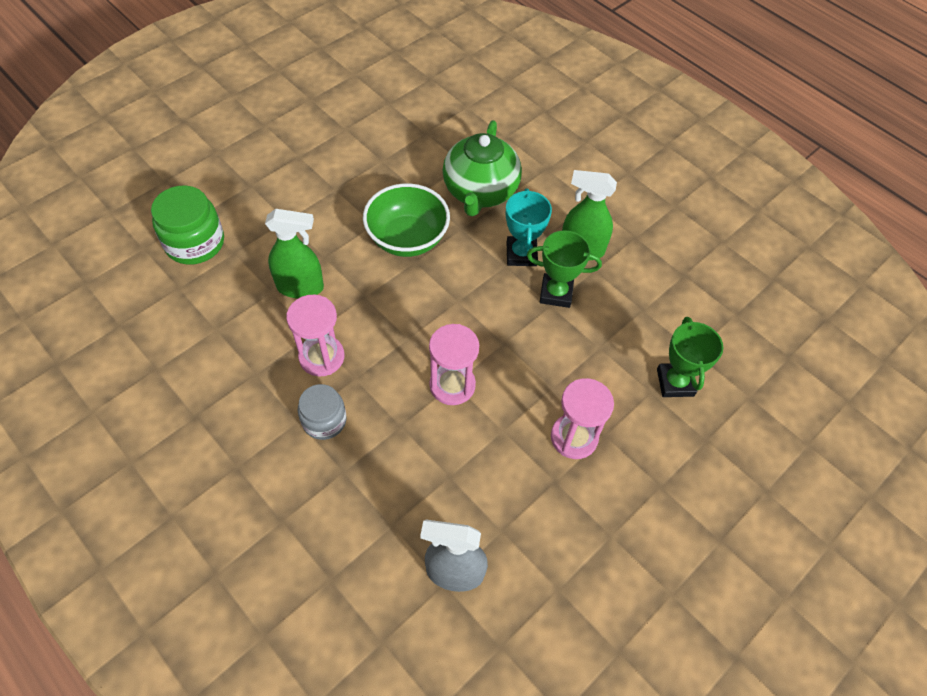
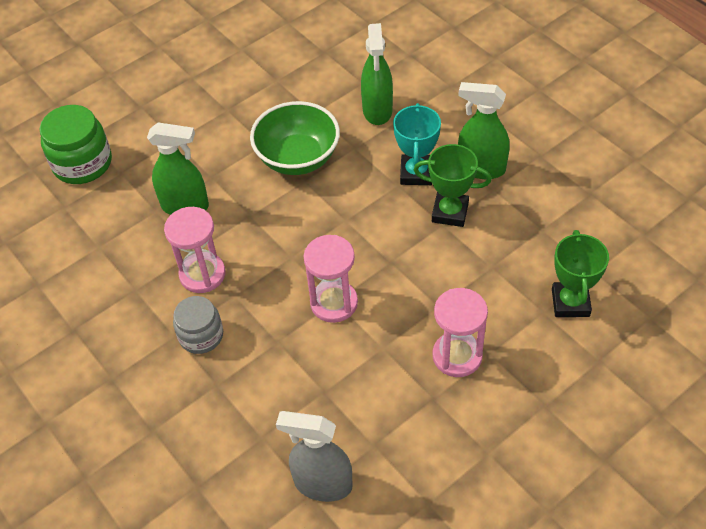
camera: 10 degrees right, 5 degrees down
green teapot [443,120,522,216] -> green spray bottle [361,23,393,125]

